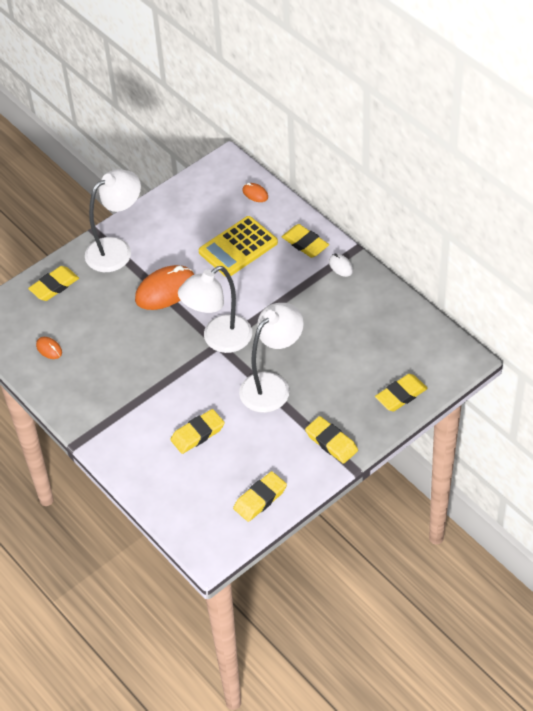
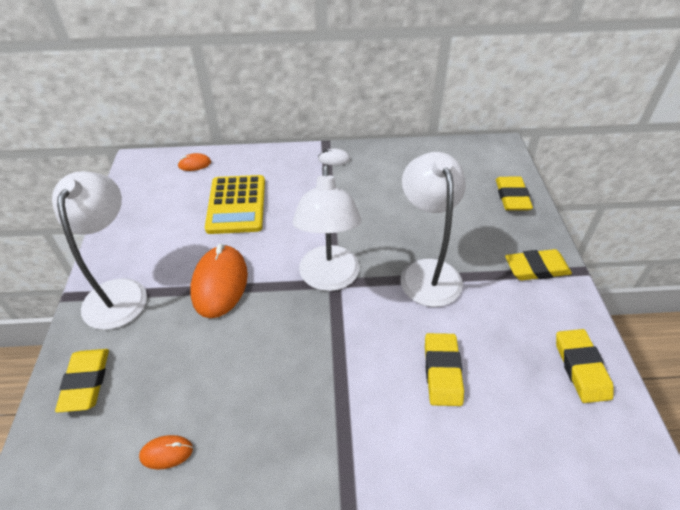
camera: 55 degrees left, 5 degrees down
yellow eraser [282,224,329,258] -> none

